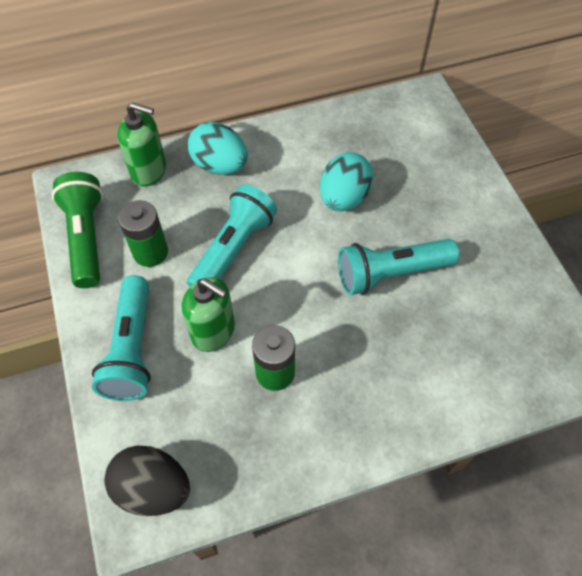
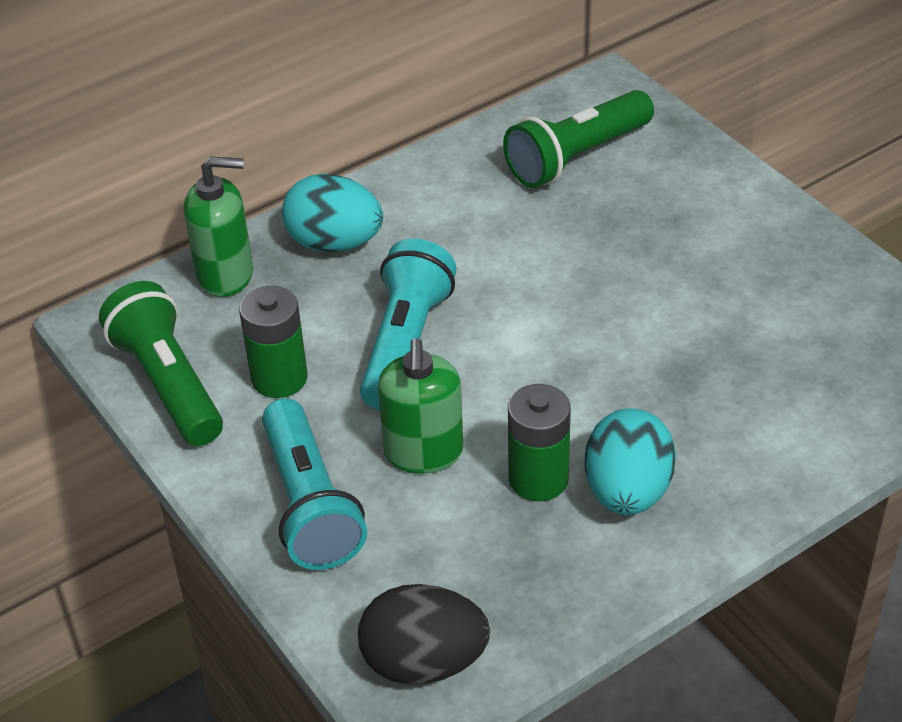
camera: 15 degrees left, 15 degrees down
green soap dispenser [182,277,235,352] -> green soap dispenser turned 75 degrees clockwise [378,338,463,474]
turquoise egg [320,152,374,211] -> turquoise egg moved to [584,409,676,515]
turquoise flashlight [338,239,459,295] -> none
none -> green flashlight [503,90,654,188]

